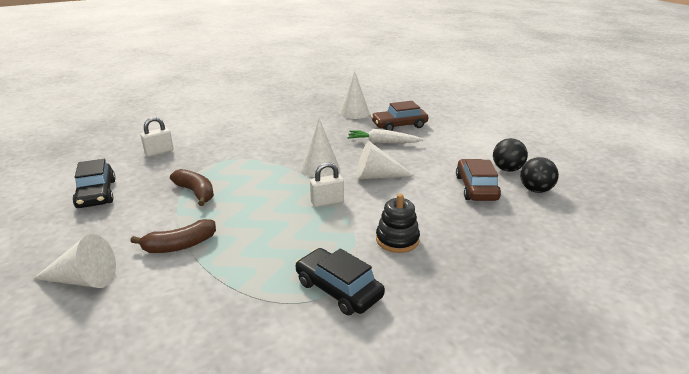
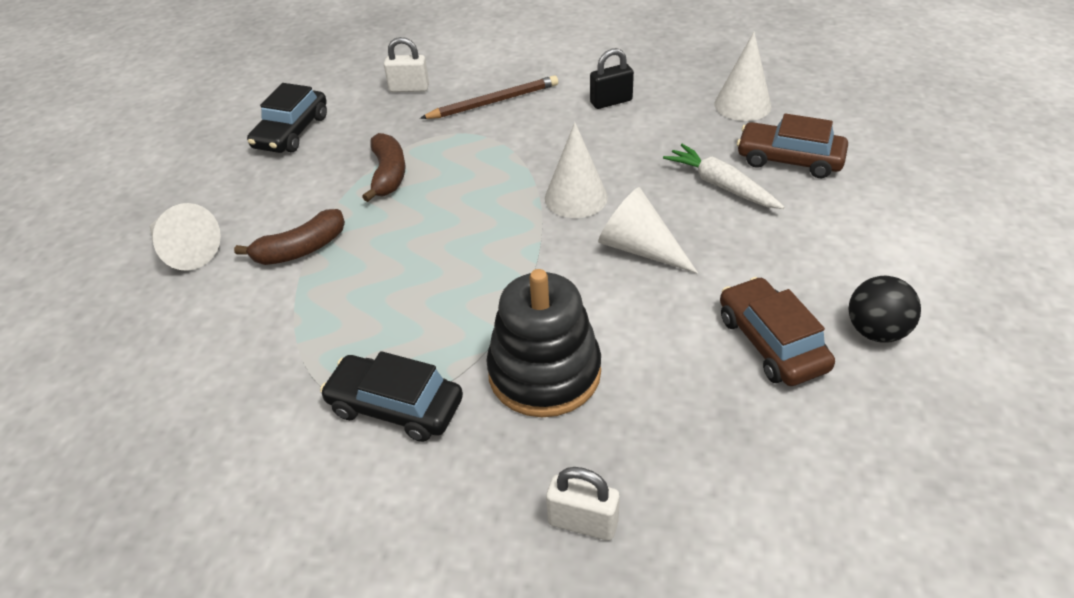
camera: 40 degrees right, 15 degrees up
brown banana [130,219,216,253] -> brown banana turned 45 degrees counterclockwise [234,209,345,265]
black car [295,248,385,315] -> black car turned 60 degrees counterclockwise [320,351,463,442]
white padlock [310,162,344,207] -> white padlock moved to [546,467,620,541]
black stacking toy [376,194,420,253] -> black stacking toy [486,269,601,417], size x1.60
brown car [456,159,501,201] -> brown car turned 60 degrees counterclockwise [720,277,835,386]
black ball [520,157,559,193] -> none
none -> brown pencil [420,75,558,119]
none -> black padlock [590,48,634,109]

